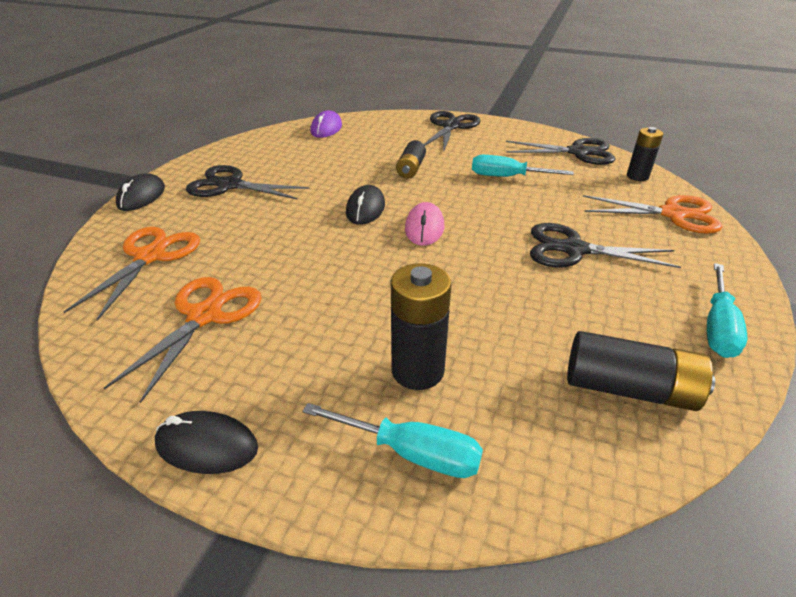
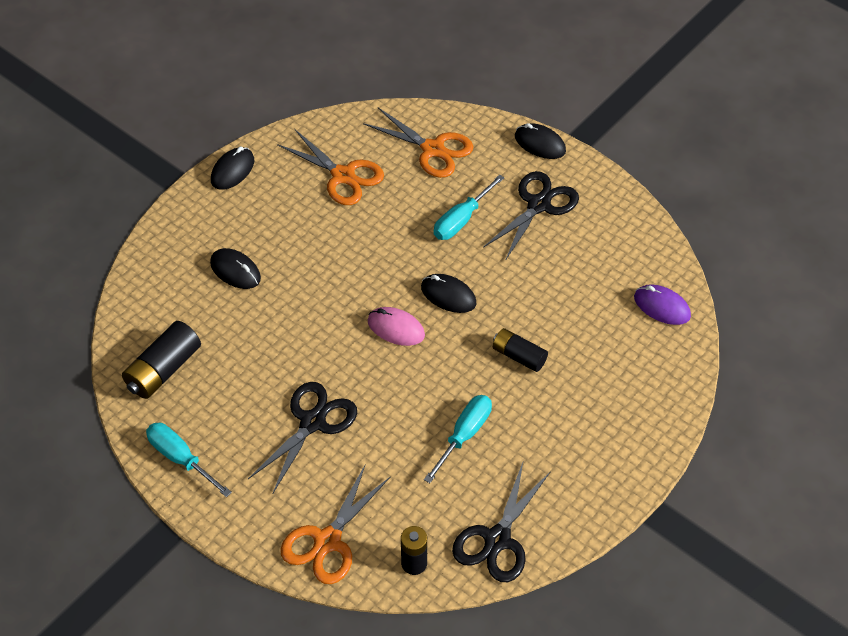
camera: 110 degrees right, 15 degrees up
turquoise screwdriver [302,403,483,478] -> turquoise screwdriver moved to [434,174,504,240]
black battery [391,263,452,390] -> black mouse [210,248,261,289]
black scissors [424,111,480,151] -> none

